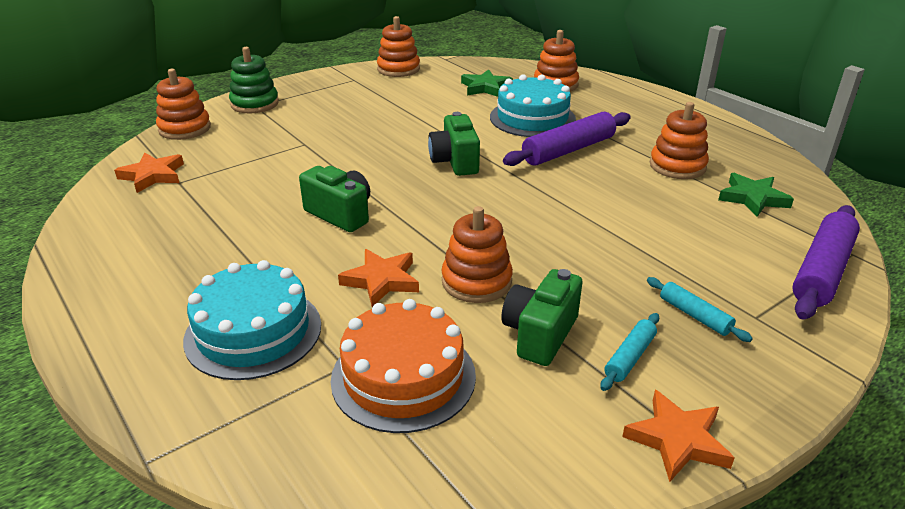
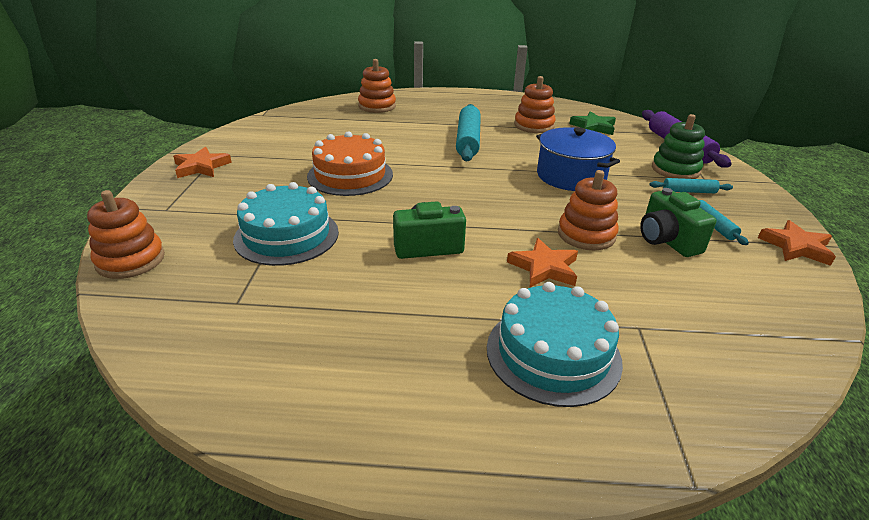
camera: 50 degrees left, 0 degrees up
orange star [114,152,184,193] -> orange star moved to [173,147,232,178]
green stacking toy [229,47,279,113] -> green stacking toy moved to [652,114,705,179]
orange cake [331,299,476,433] -> orange cake moved to [307,131,393,196]
orange stacking toy [377,16,420,77] -> none
green camera [428,112,480,176] -> none
green star [461,69,513,97] -> none
turquoise cake [490,74,576,137] -> turquoise cake moved to [233,182,339,266]
purple rolling pin [503,112,631,166] -> turquoise rolling pin [456,104,481,161]
none -> blue pot [536,127,620,191]

